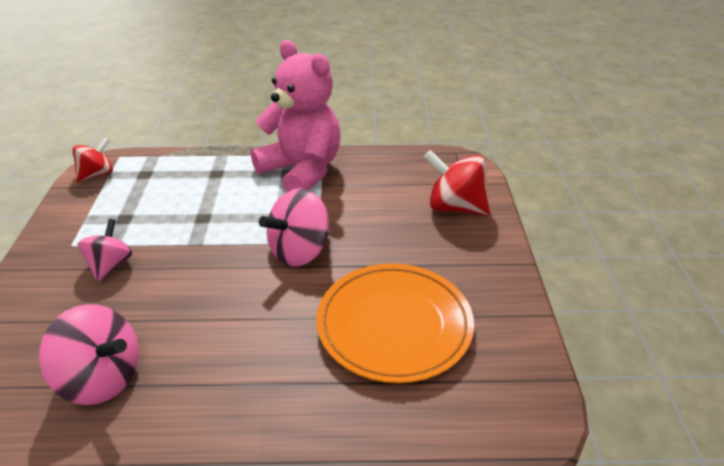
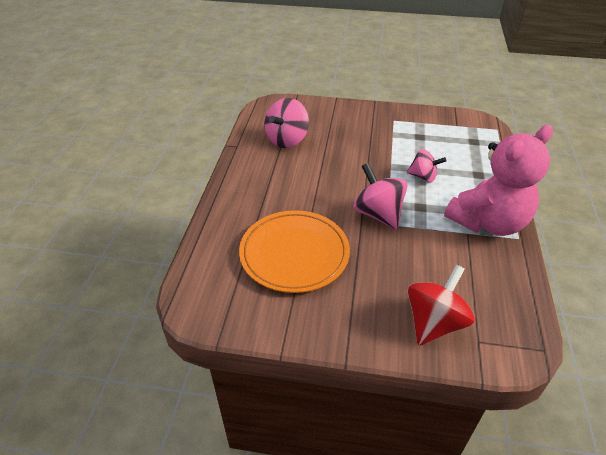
camera: 100 degrees right, 5 degrees up
red spinning top [72,137,113,182] -> none
pink spinning top [78,219,133,281] -> pink spinning top moved to [407,149,447,182]

